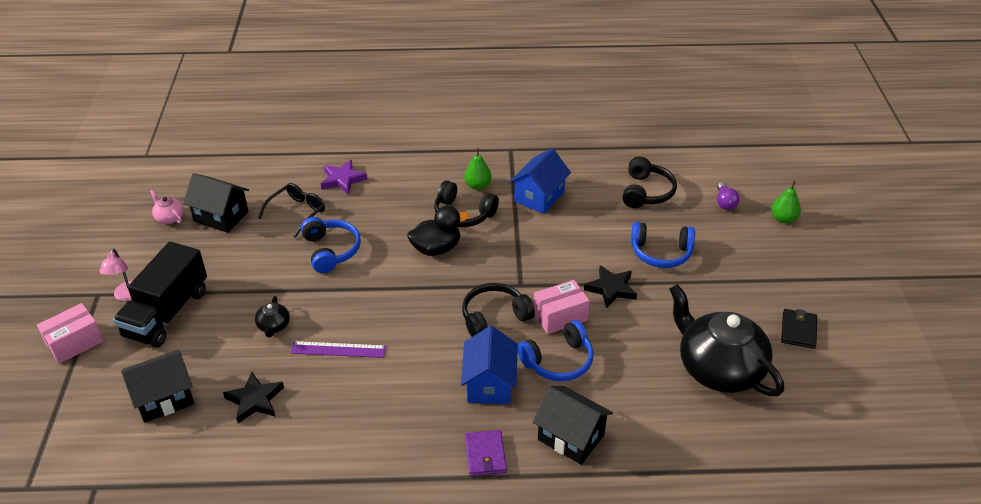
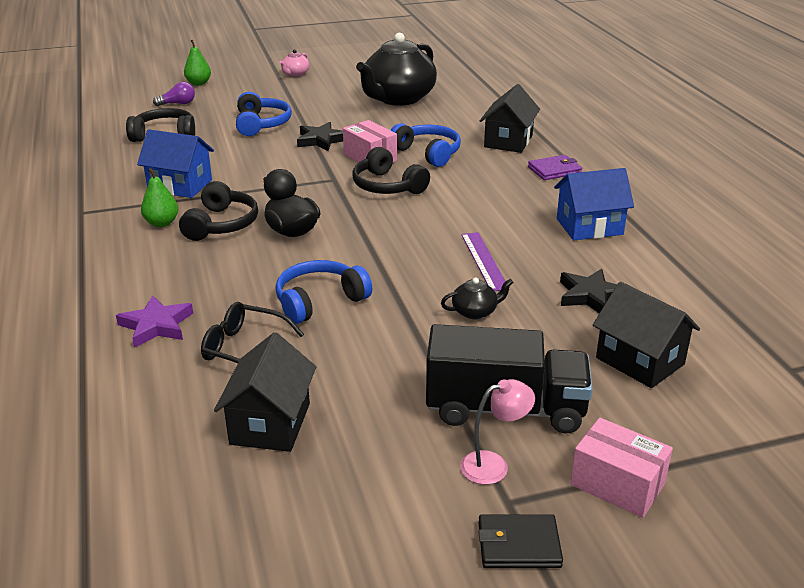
camera: 105 degrees left, 10 degrees down
pink teapot [150,190,184,224] -> pink teapot moved to [280,49,310,76]
blue house [461,326,518,404] -> blue house moved to [554,168,634,240]
black wallet [781,309,817,349] -> black wallet moved to [478,514,563,568]

